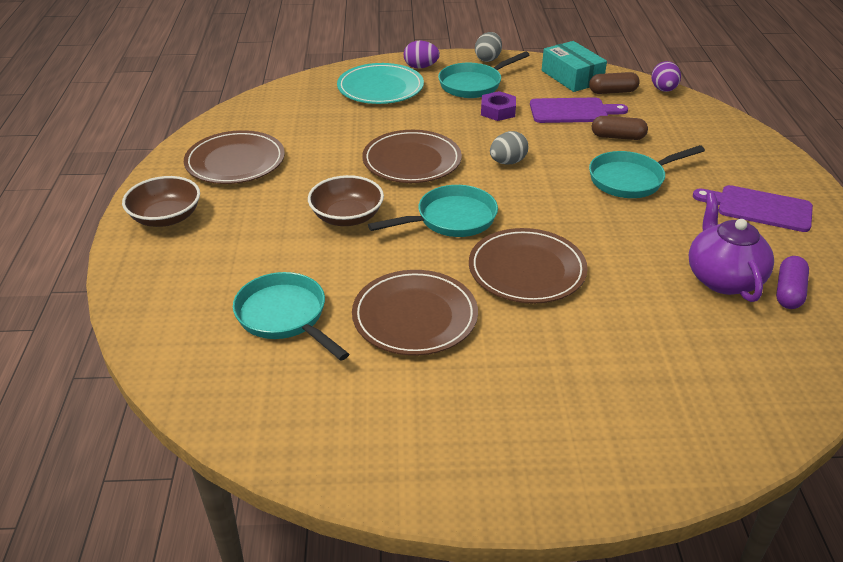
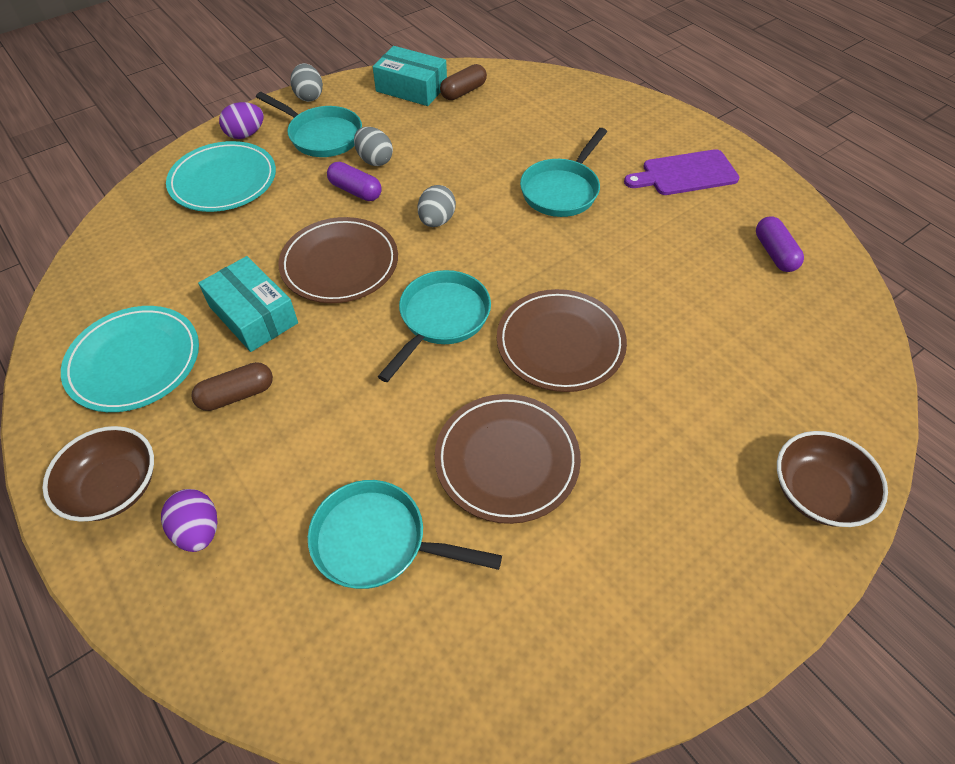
camera: 35 degrees left, 15 degrees up
brown plate [184,130,285,184] -> turquoise plate [61,306,199,412]
brown bowl [308,175,384,226] -> brown bowl moved to [777,431,888,527]
turquoise pan [438,52,529,98] -> turquoise pan turned 75 degrees counterclockwise [256,92,362,157]
purple nut [481,91,516,121] -> grey egg [354,127,393,166]
purple cutting board [530,98,628,123] -> none
brown capsule [592,116,648,140] -> brown capsule moved to [191,362,273,411]
purple egg [651,61,681,92] -> purple egg moved to [161,489,218,552]
purple teapot [689,193,774,302] -> none
none -> turquoise box [198,256,298,352]
none -> purple capsule [327,162,382,201]

